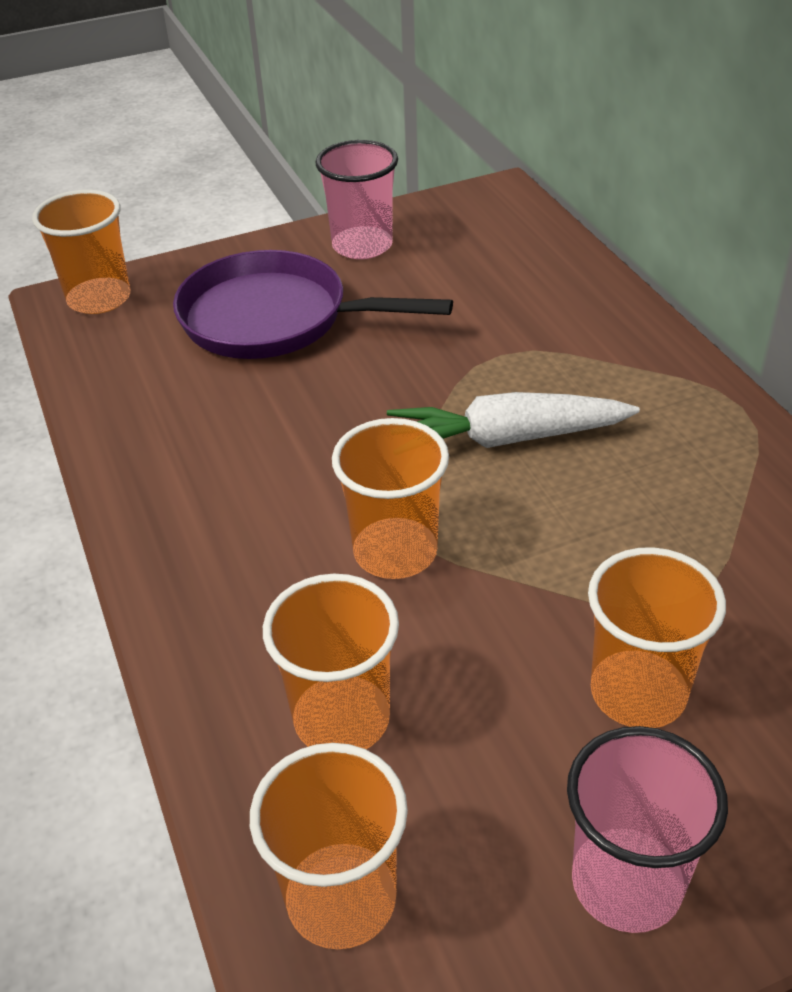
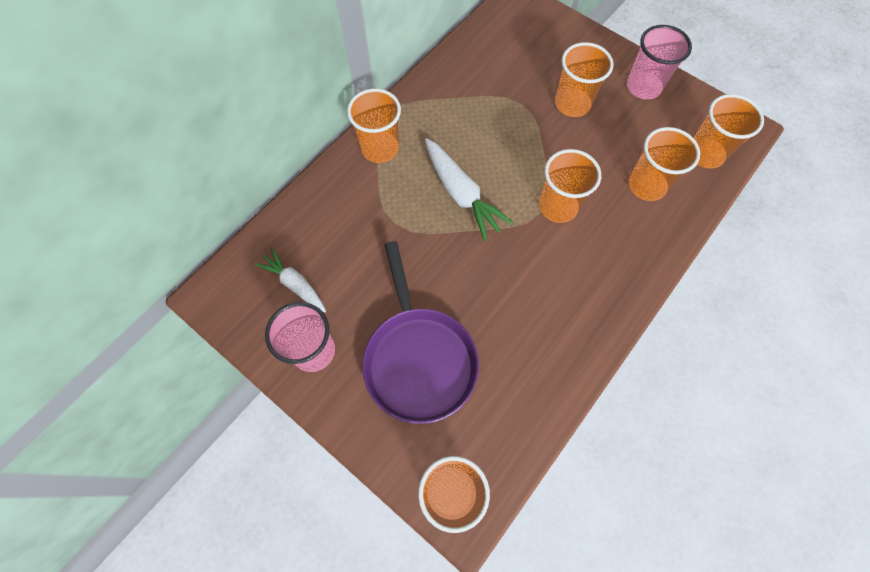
camera: 120 degrees left, 25 degrees up
none -> white carrot [255,248,326,312]
none -> orange cup [347,88,401,163]

